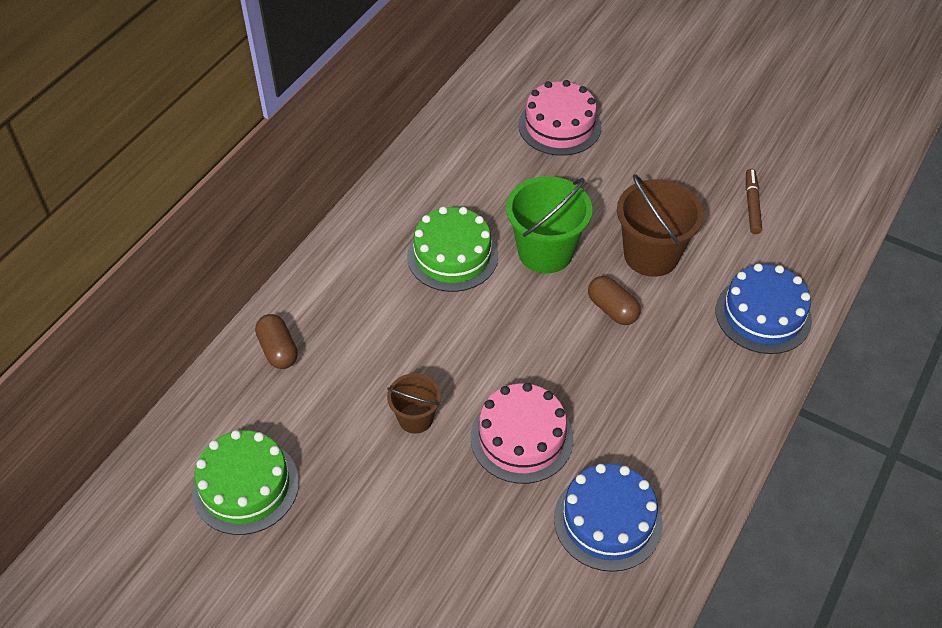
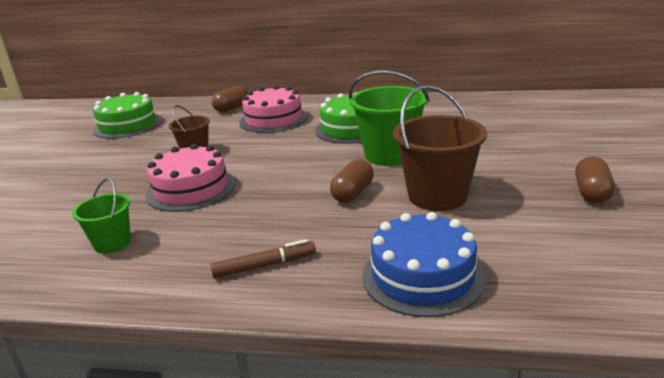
camera: 70 degrees right, 25 degrees down
pink cake [518,80,601,156] -> pink cake moved to [239,85,308,133]
blue cake [554,464,662,572] -> green bucket [72,178,131,254]
brown marker [746,169,762,234] -> brown marker moved to [210,239,316,278]
none -> brown capsule [575,156,615,203]

